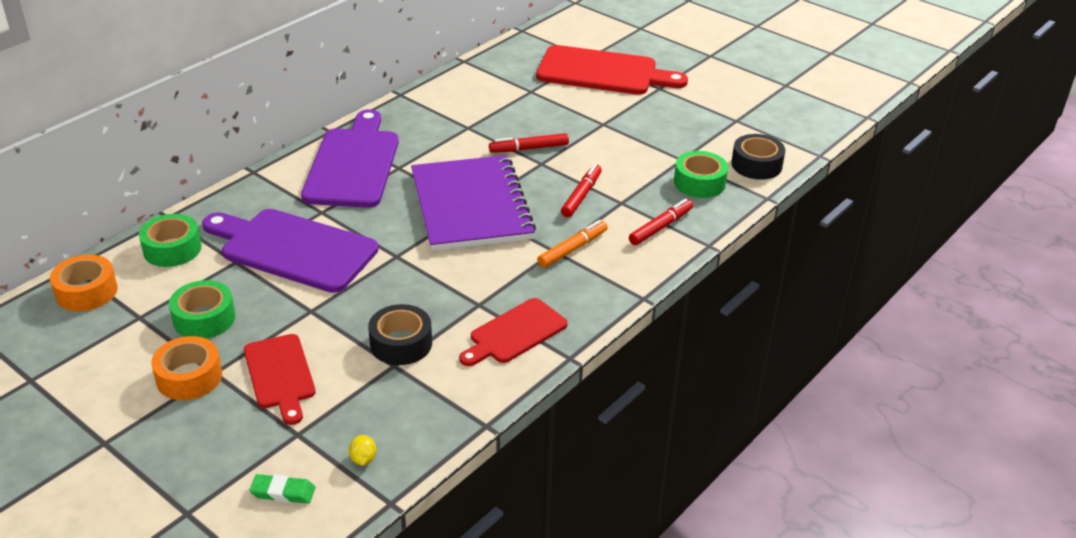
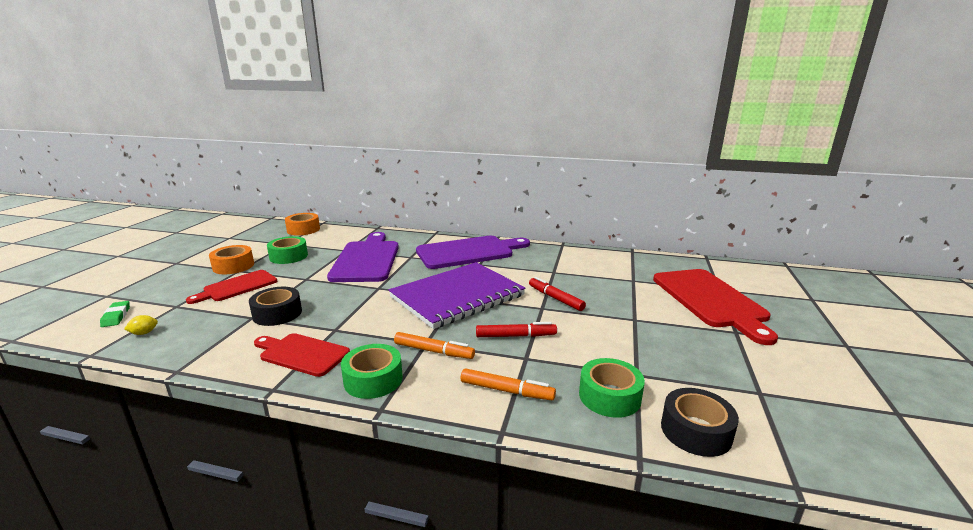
camera: 65 degrees right, 15 degrees down
green tape [139,214,201,267] -> green tape moved to [341,344,403,399]
red marker [629,199,693,245] -> orange marker [461,368,556,400]

